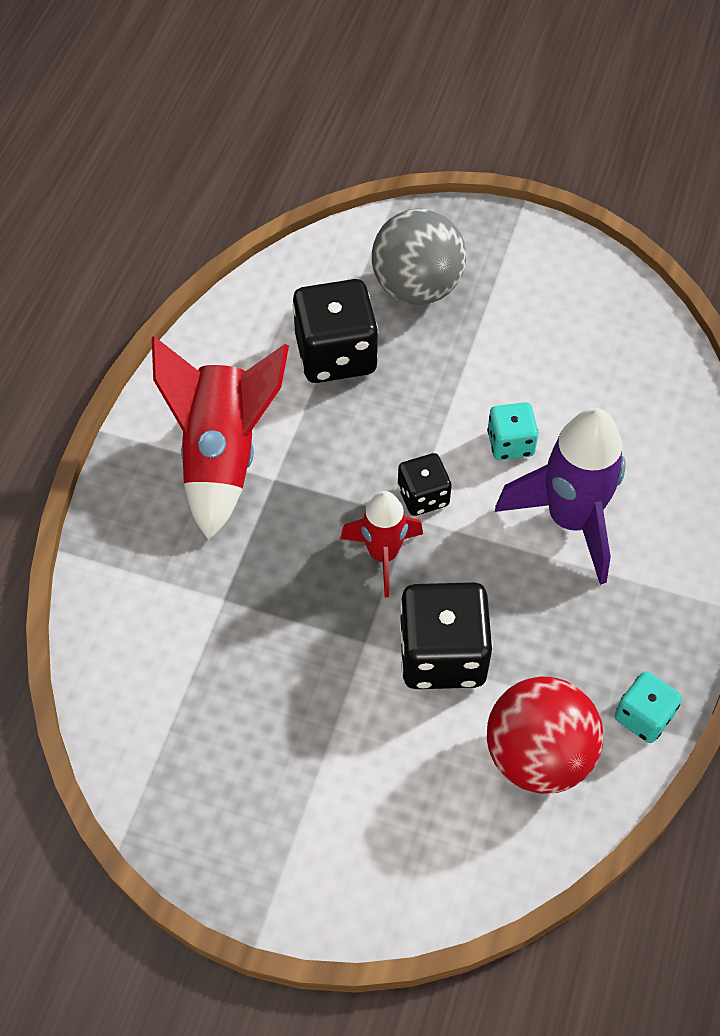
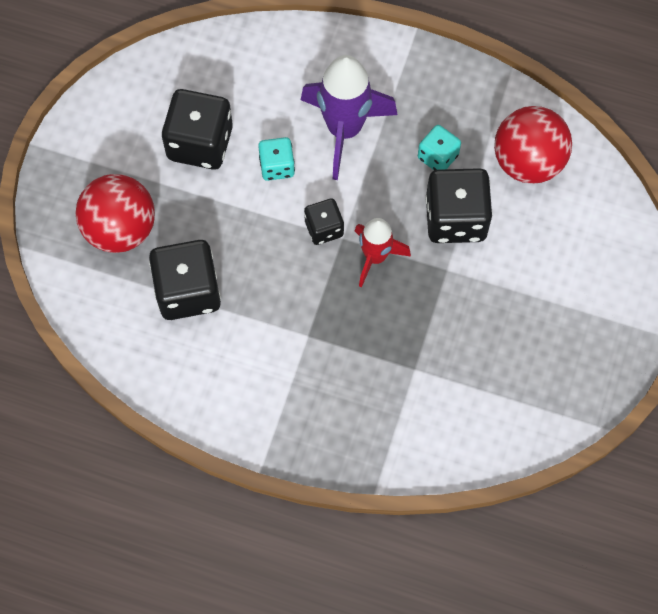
camera: 90 degrees left, 10 degrees up
red rocket [152,336,289,540] -> none
grey ball [372,208,466,305] -> red ball [75,174,155,253]
turquoise dice [615,671,682,743] -> turquoise dice moved to [418,125,461,170]
none -> black dice [162,89,233,170]

